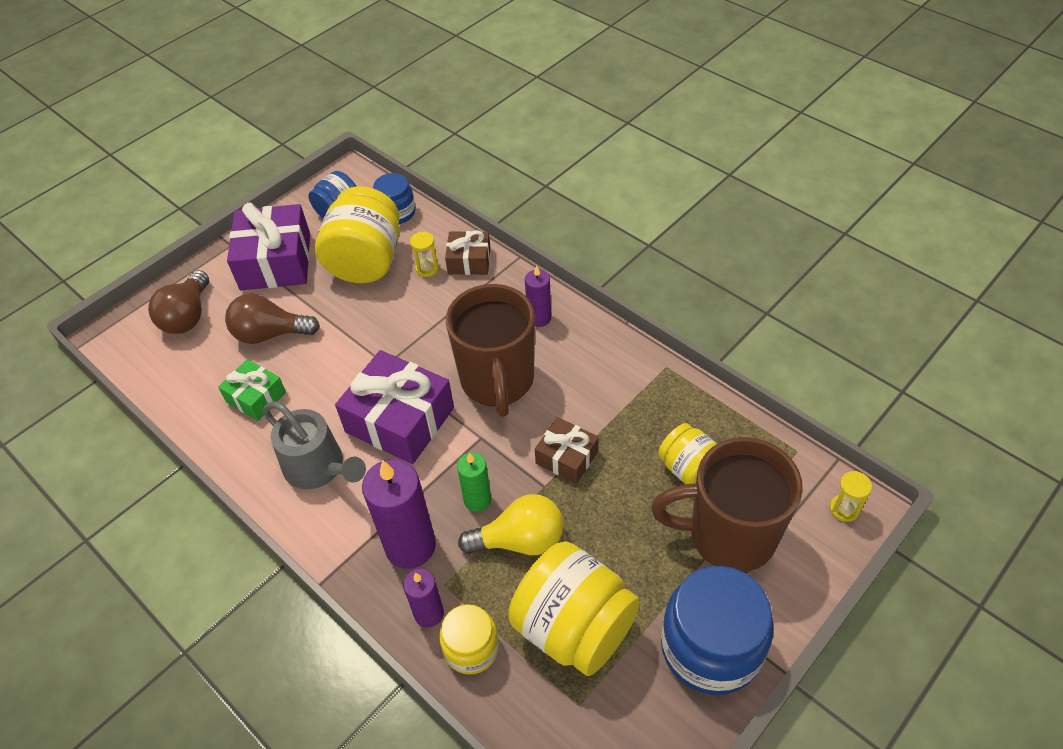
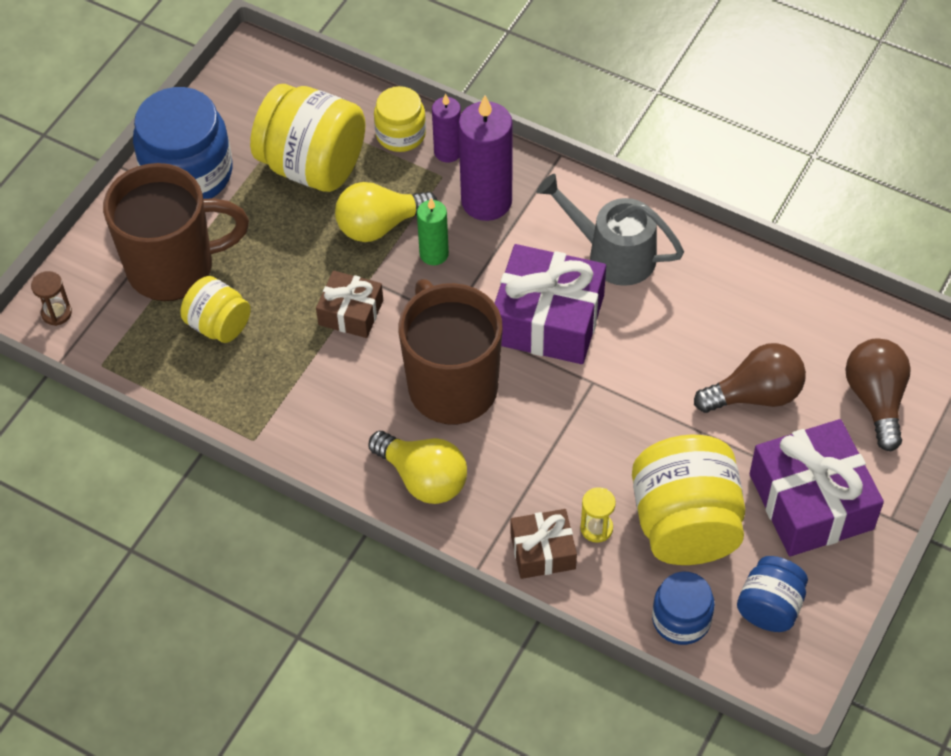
camera: 165 degrees right, 5 degrees up
green gift [218,359,286,421] -> none
purple candle [525,265,551,327] -> yellow light bulb [368,431,467,504]
yellow hourglass [829,471,872,522] -> brown hourglass [31,271,72,326]

